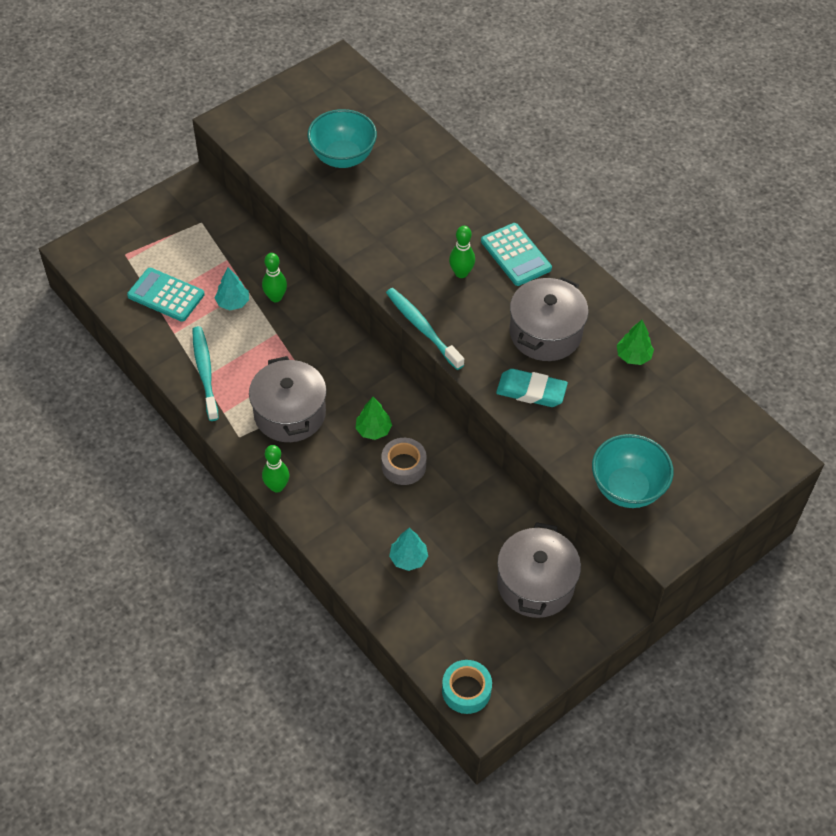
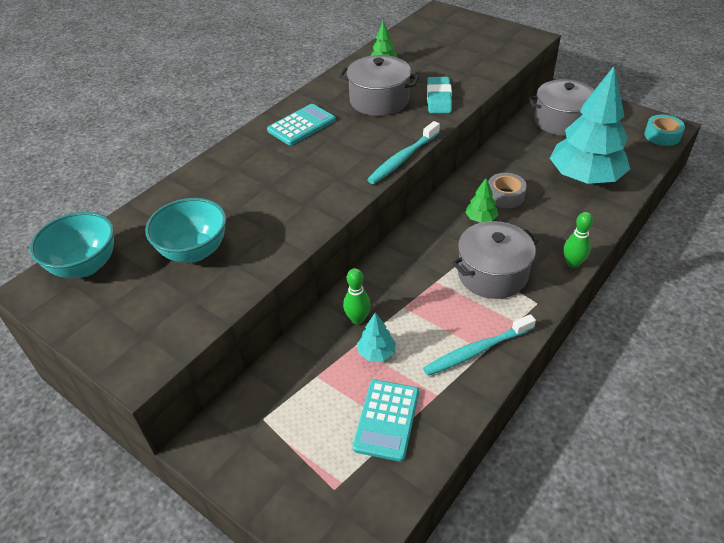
camera: 100 degrees left, 10 degrees down
turquoise tree [389,528,428,571] -> turquoise tree [550,66,630,184], size x2.47
green bowling pin [449,226,475,278] -> none
turquoise bowl [592,434,674,508] -> turquoise bowl moved to [30,212,114,278]

